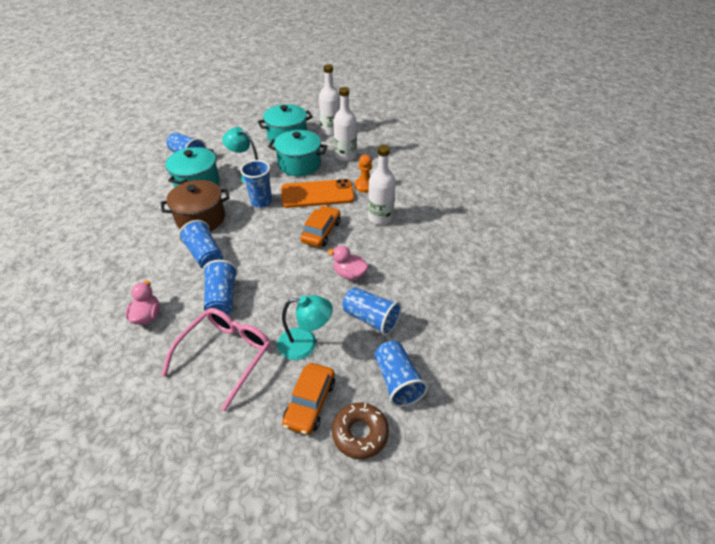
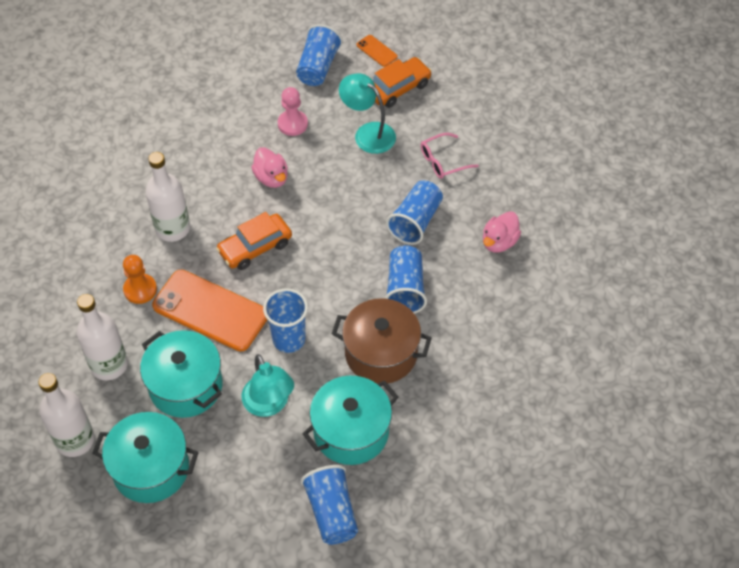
camera: 145 degrees left, 10 degrees up
pink glasses [161,308,271,411] -> pink glasses [421,133,479,179], size x0.55
brown donut [332,403,389,459] -> orange phone [357,35,398,67]
blue cup [342,287,402,336] -> pink pawn [278,87,308,136]

